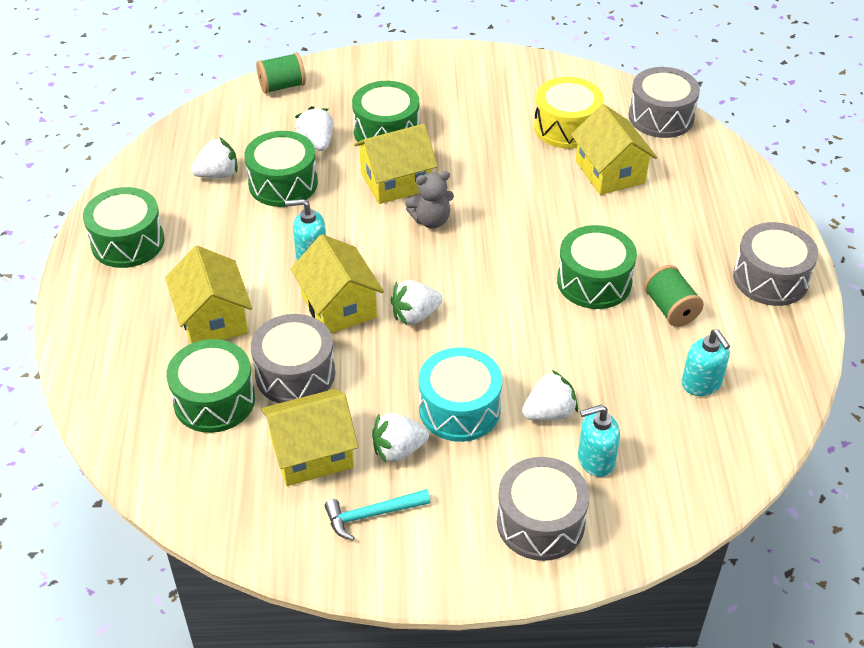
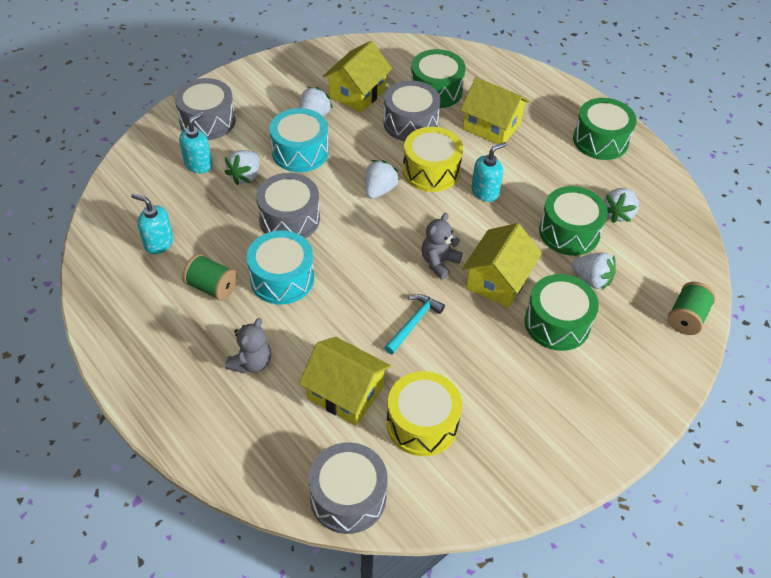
camera: 140 degrees right, 5 degrees up
yellow house [291,234,384,334] -> yellow drum [403,127,463,192]
turquoise hammer [325,489,431,540] -> turquoise hammer moved to [384,294,445,354]
green drum [557,225,637,309] -> turquoise drum [247,231,314,304]
grey drum [733,222,818,306] -> grey drum moved to [256,173,320,238]
none -> grey teddy bear [225,318,271,374]

